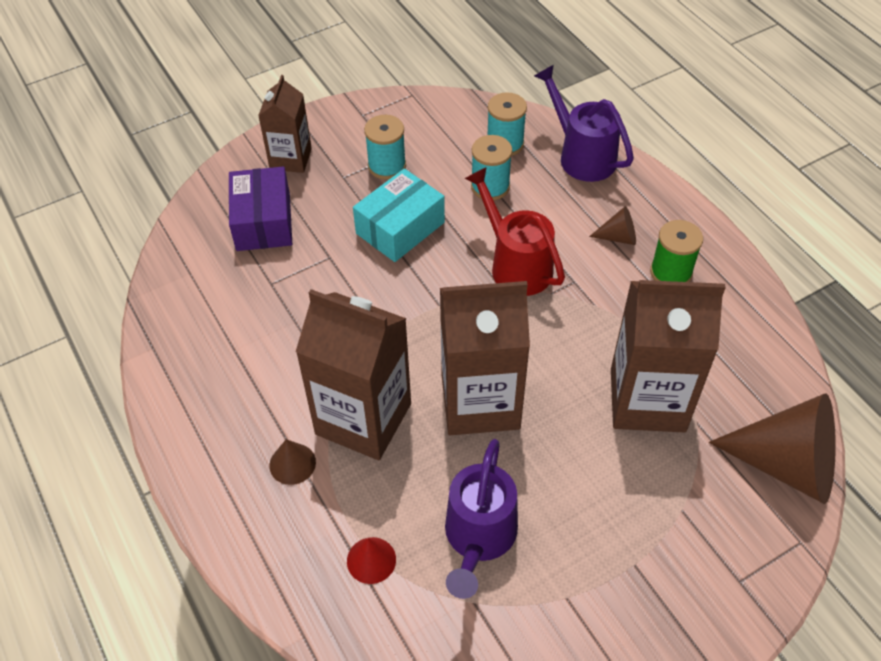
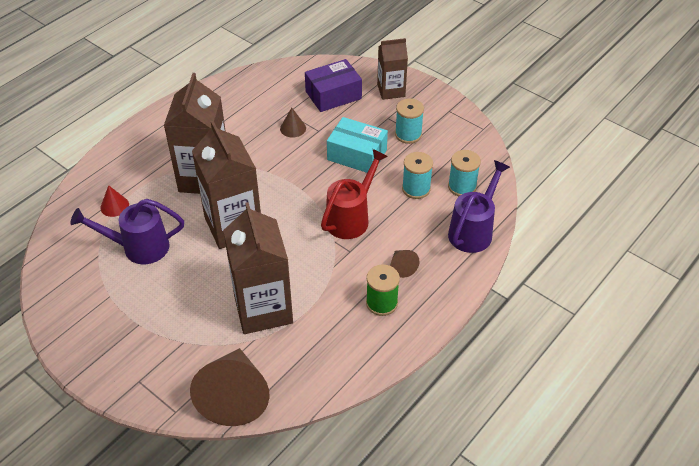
camera: 70 degrees right, 5 degrees down
brown cone [269,439,316,485] -> brown cone moved to [280,108,306,138]

